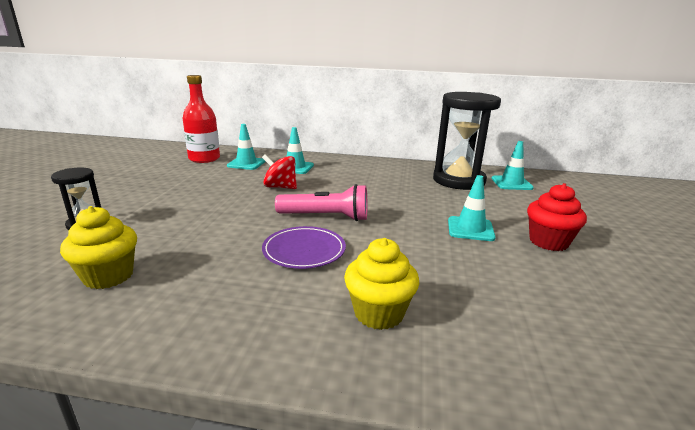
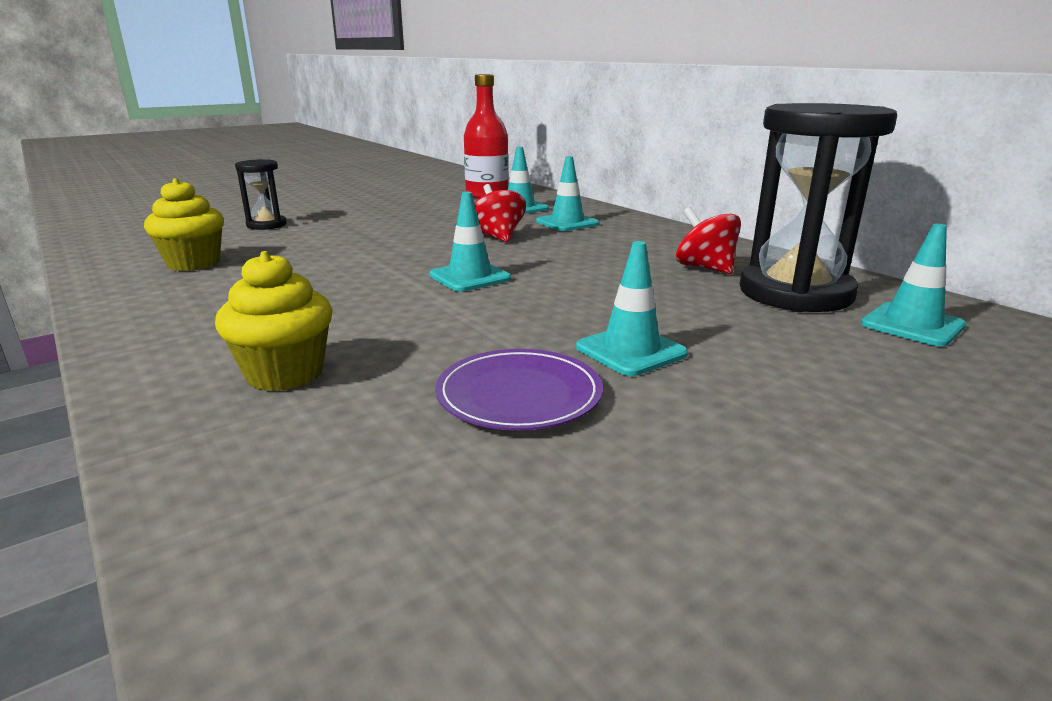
camera: 45 degrees right, 0 degrees up
purple plate [262,226,346,269] -> purple plate moved to [435,349,603,431]
pink flashlight [275,184,368,221] -> turquoise traffic cone [429,192,511,291]
red cupcake [527,183,587,251] -> none
none -> red spinning top [676,207,741,274]

